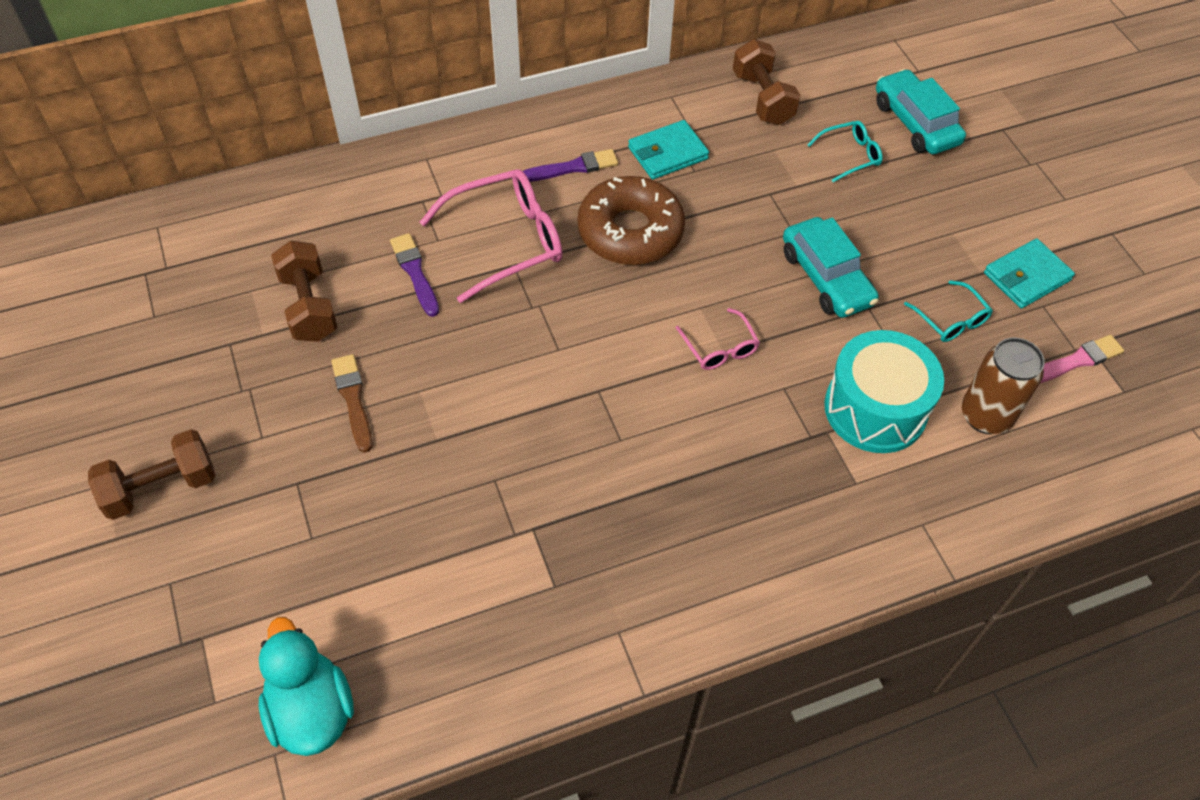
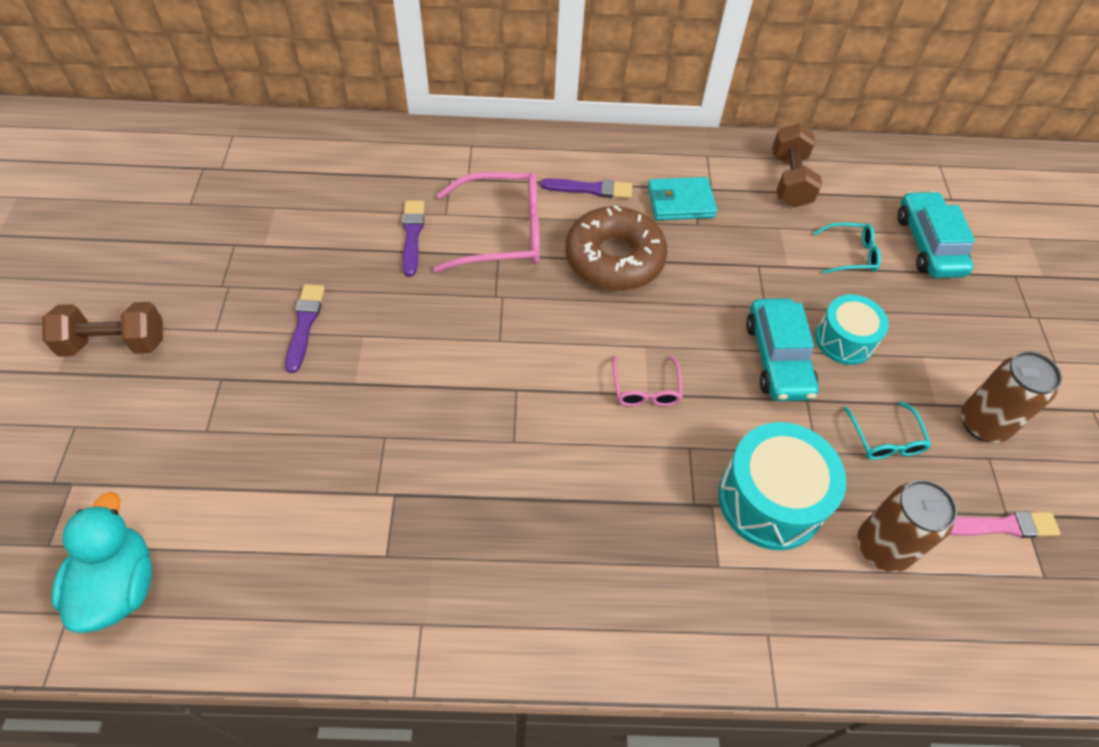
camera: 20 degrees right, 0 degrees up
brown dumbbell [271,241,338,342] -> none
brown brush [331,354,373,453] -> purple brush [285,284,325,373]
turquoise wallet [984,238,1075,309] -> brown can [961,351,1062,442]
none -> turquoise drum [815,295,889,365]

